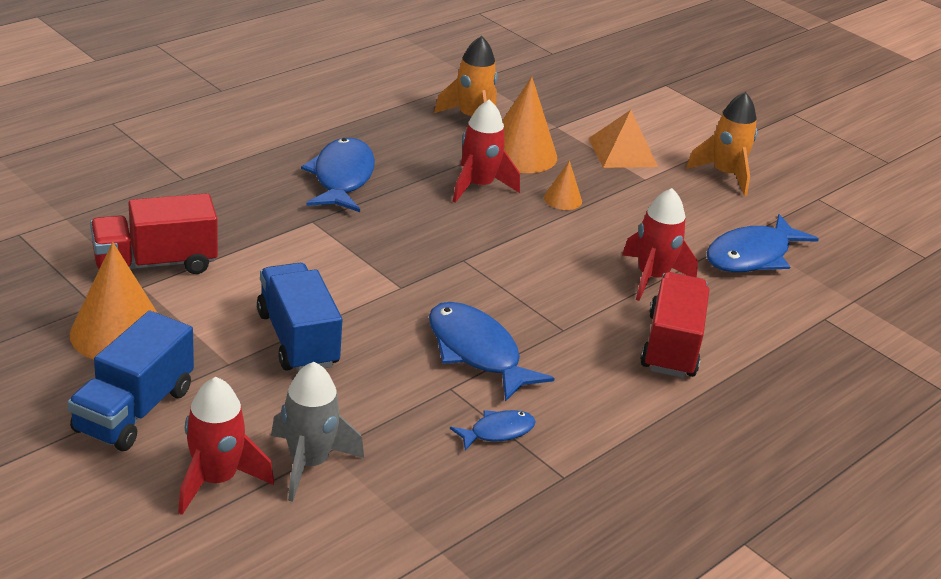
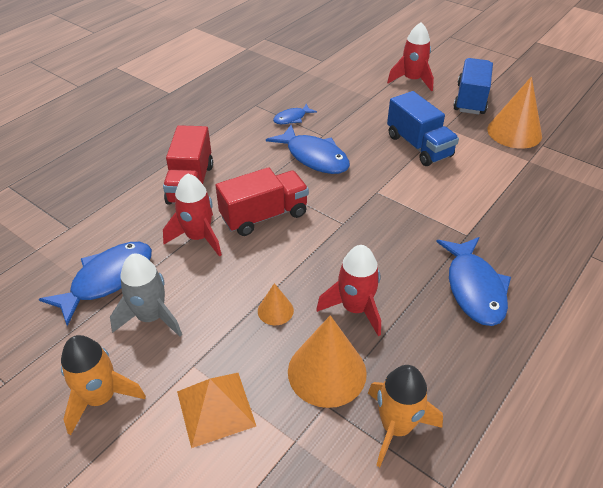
camera: 175 degrees right, 10 degrees up
red truck [90,193,218,274] -> red truck moved to [215,167,309,236]
grey rocket [271,362,364,502] -> grey rocket moved to [110,254,182,337]

